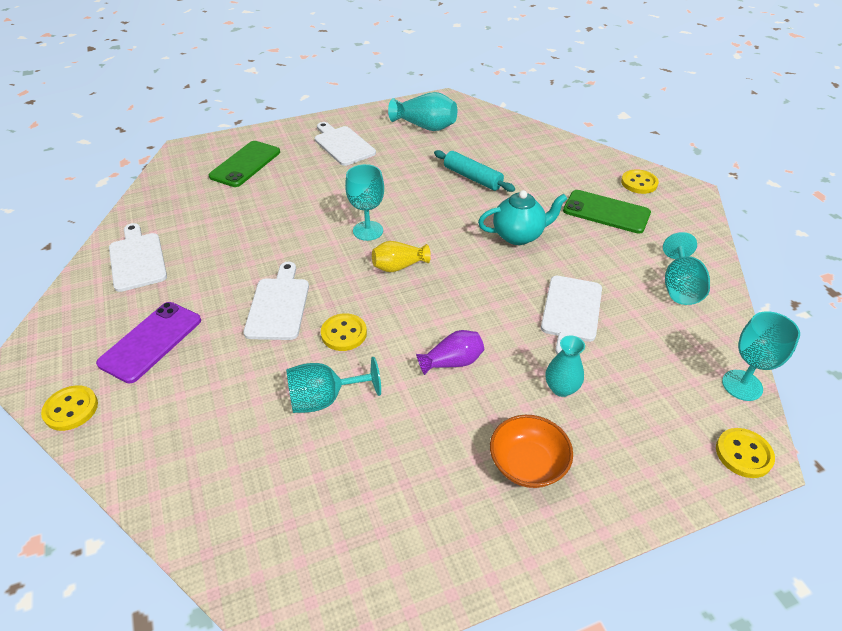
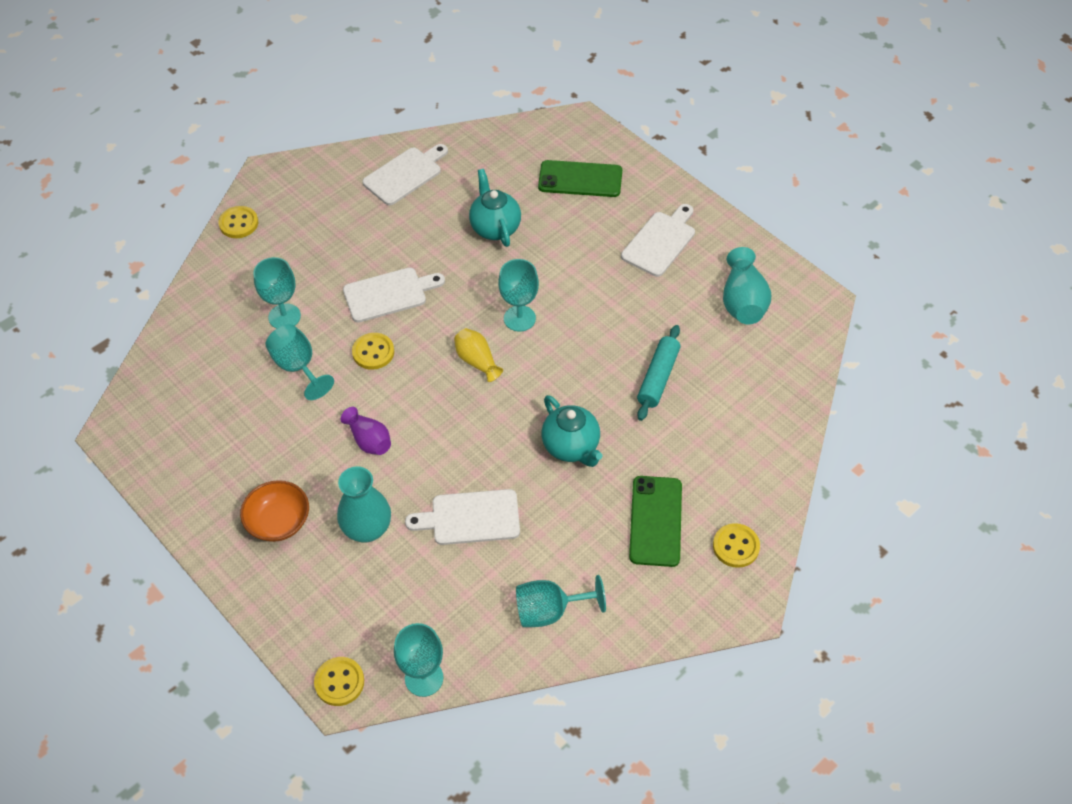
camera: 70 degrees right, 10 degrees up
purple phone [96,302,201,383] -> none
turquoise vase [546,336,585,397] -> turquoise vase [337,466,391,542], size x1.52
none -> turquoise goblet [253,257,301,329]
none -> turquoise teapot [469,169,521,247]

